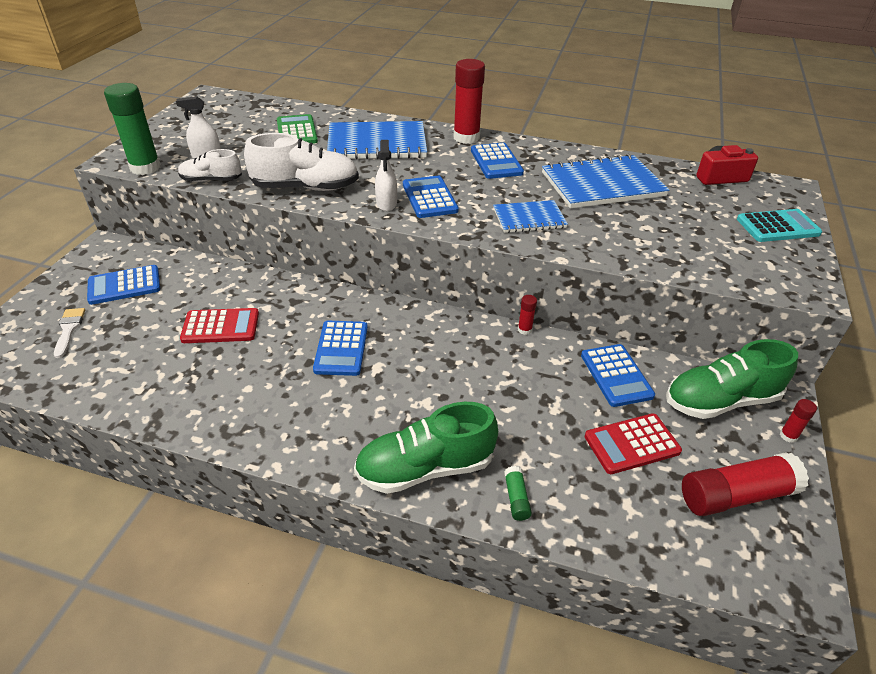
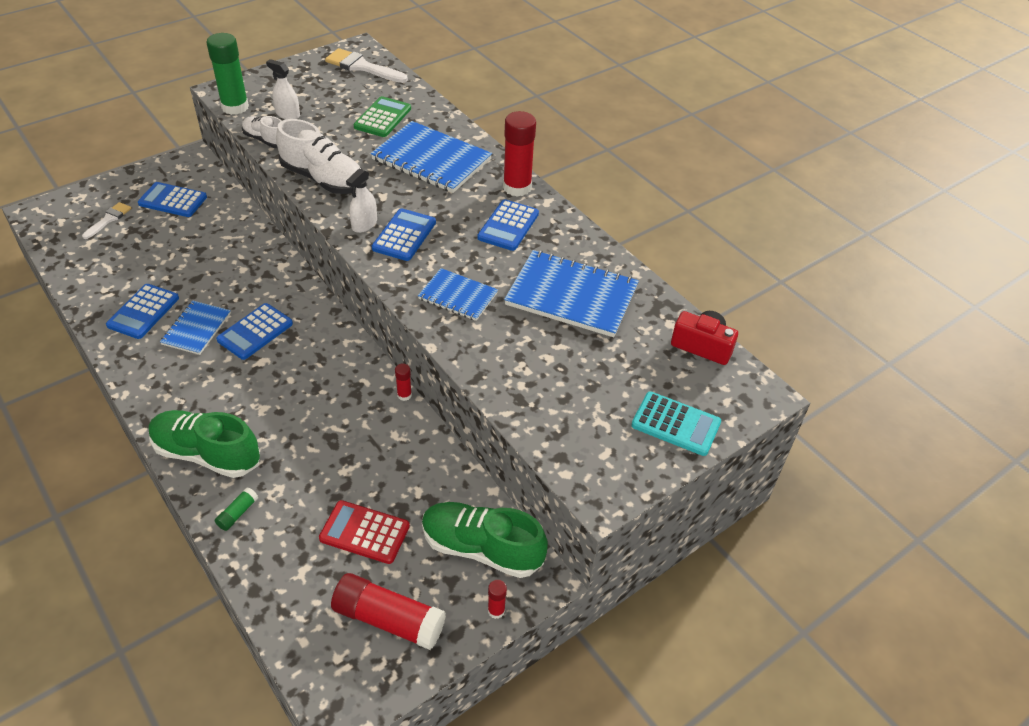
camera: 35 degrees right, 5 degrees up
red calculator [180,308,259,343] -> none
blue calculator [581,344,655,407] -> blue calculator moved to [106,284,179,339]
none -> blue notebook [160,300,231,355]
none -> white brush [325,48,408,83]

